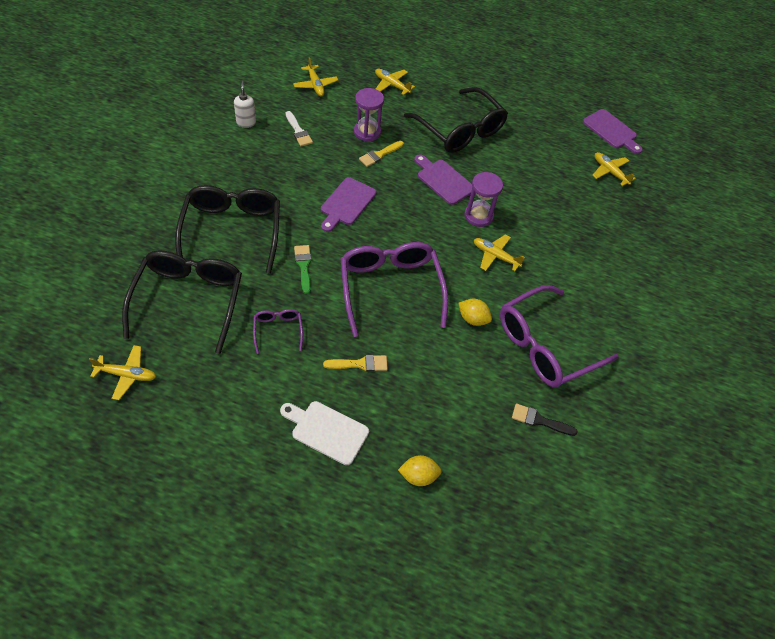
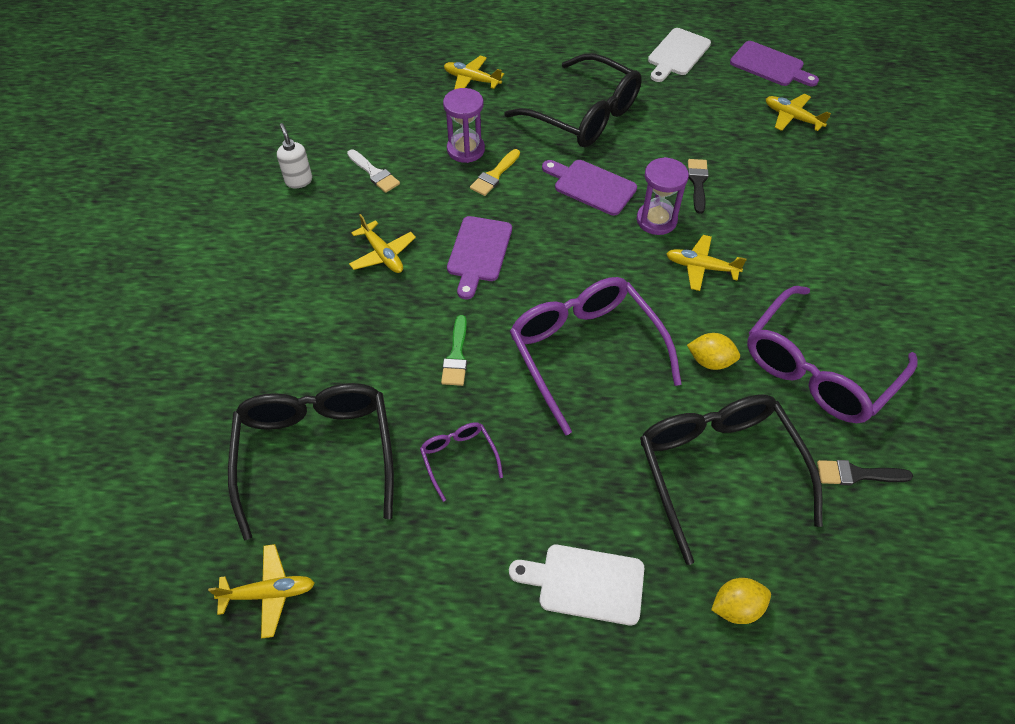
camera: 10 degrees left, 0 degrees up
black glasses [175,185,280,274] -> black glasses moved to [640,395,823,565]
yellow plane [293,57,338,96] -> yellow plane moved to [349,214,416,273]
green brush [294,245,311,294] -> green brush turned 150 degrees counterclockwise [441,315,467,386]
yellow brush [323,355,388,372] -> none
none -> white cutting board [648,28,711,82]
none -> black brush [688,159,709,214]

